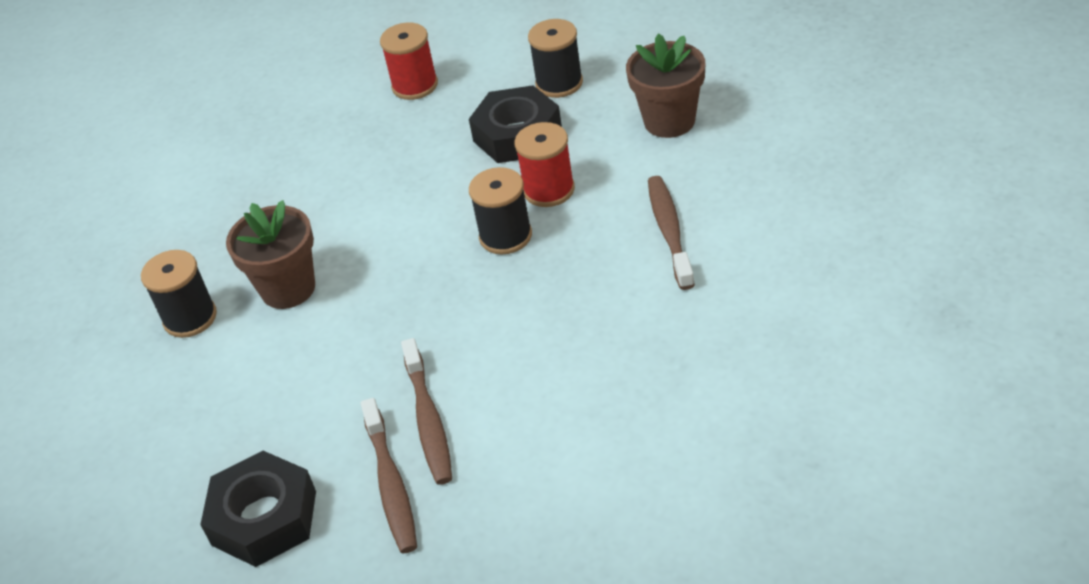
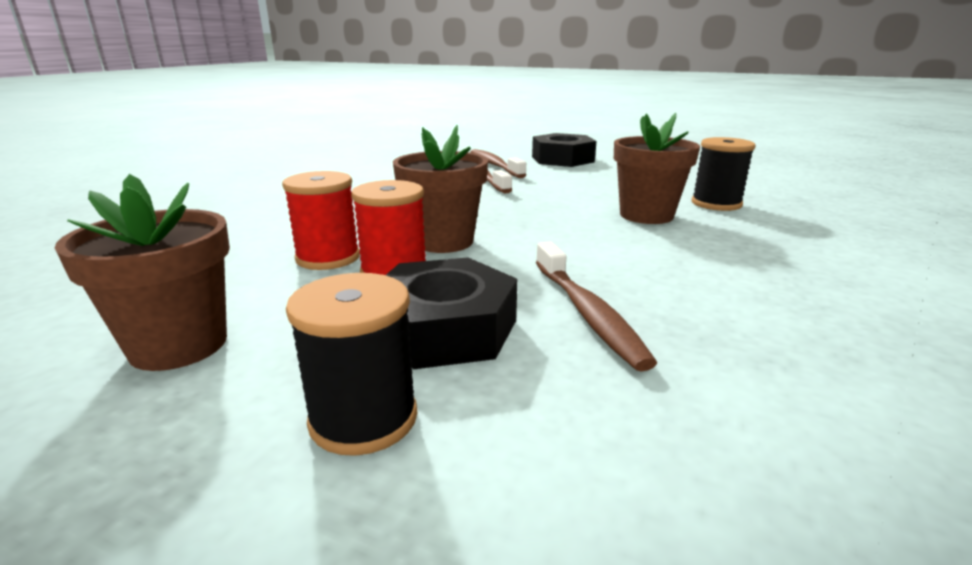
camera: 165 degrees right, 20 degrees down
red spool [380,22,438,100] -> red spool moved to [282,171,360,270]
black spool [469,167,532,254] -> brown flower pot [393,125,488,253]
brown toothbrush [648,176,695,290] -> brown toothbrush moved to [536,241,657,372]

